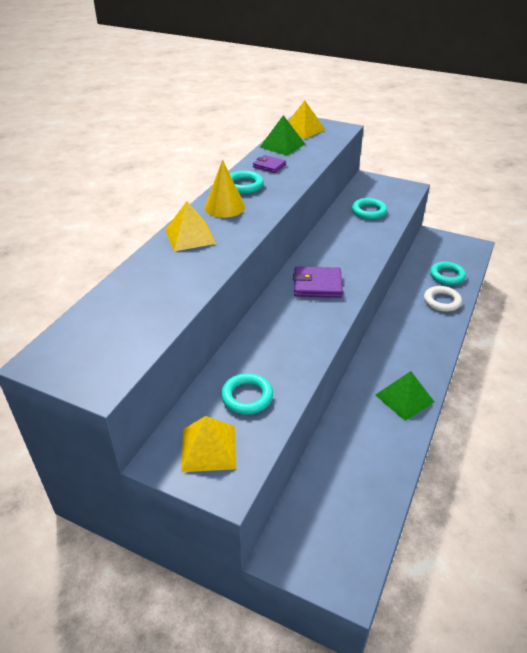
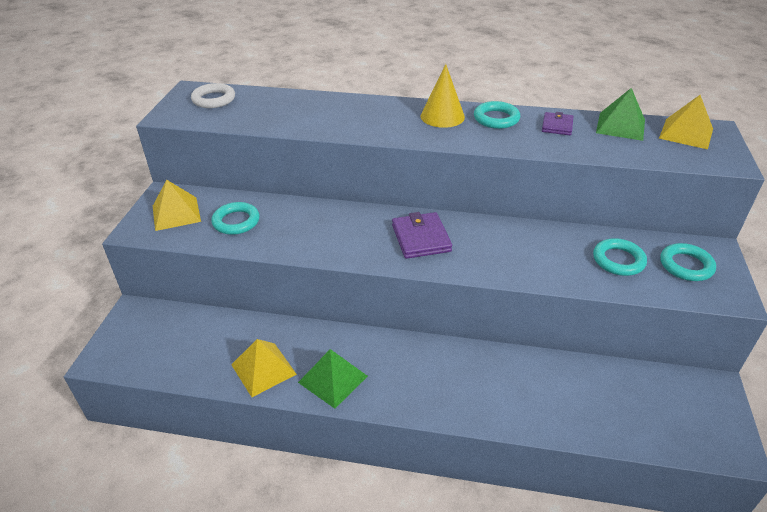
camera: 75 degrees right, 0 degrees up
yellow pyramid [165,201,216,251] -> yellow pyramid moved to [231,339,297,397]
white ring [424,286,462,312] -> white ring moved to [191,83,235,108]
turquoise ring [430,261,466,285] -> turquoise ring moved to [660,243,716,281]

